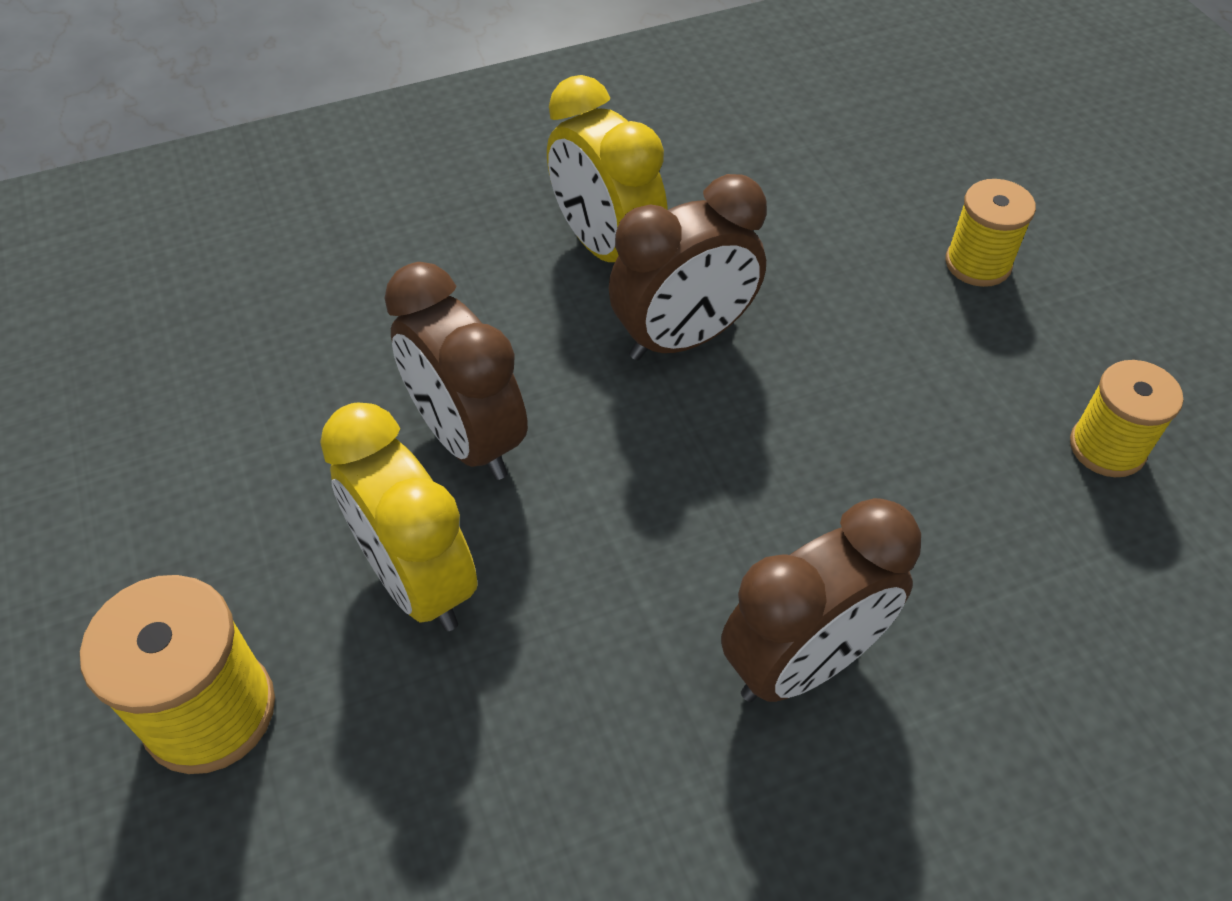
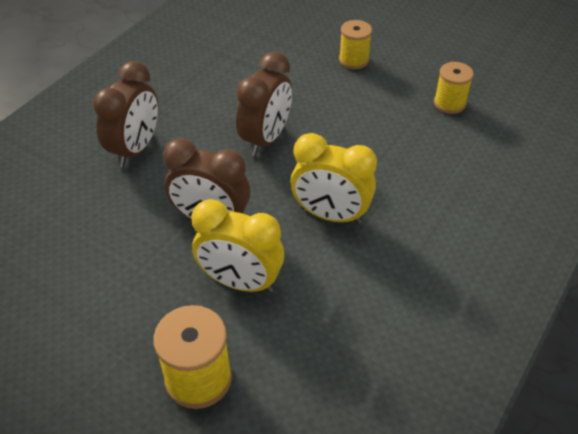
camera: 35 degrees left, 5 degrees down
yellow clock [547,75,667,262] -> yellow clock moved to [291,133,377,224]
brown clock [721,498,921,702] -> brown clock moved to [93,61,158,167]

